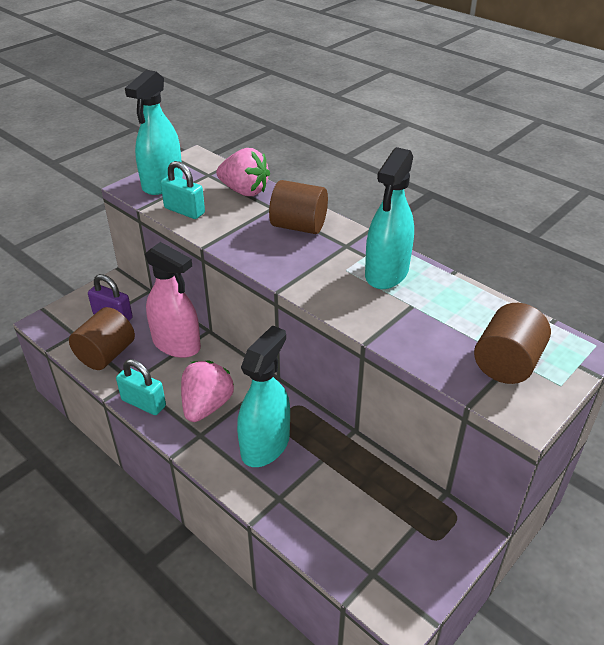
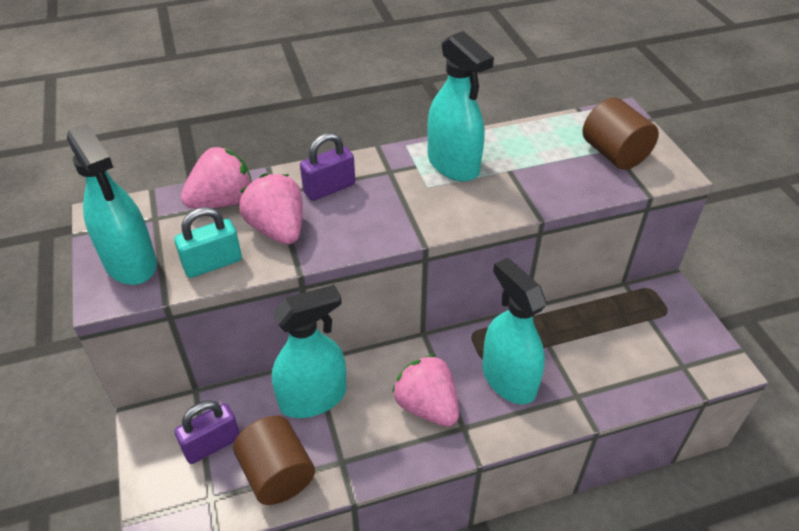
camera: 60 degrees left, 5 degrees up
turquoise padlock [116,359,166,415] -> none
pink spray bottle [145,242,201,358] -> turquoise spray bottle [272,285,346,418]
brown cylinder [269,180,328,234] -> purple padlock [300,133,355,201]
none -> pink strawberry [239,174,303,244]

